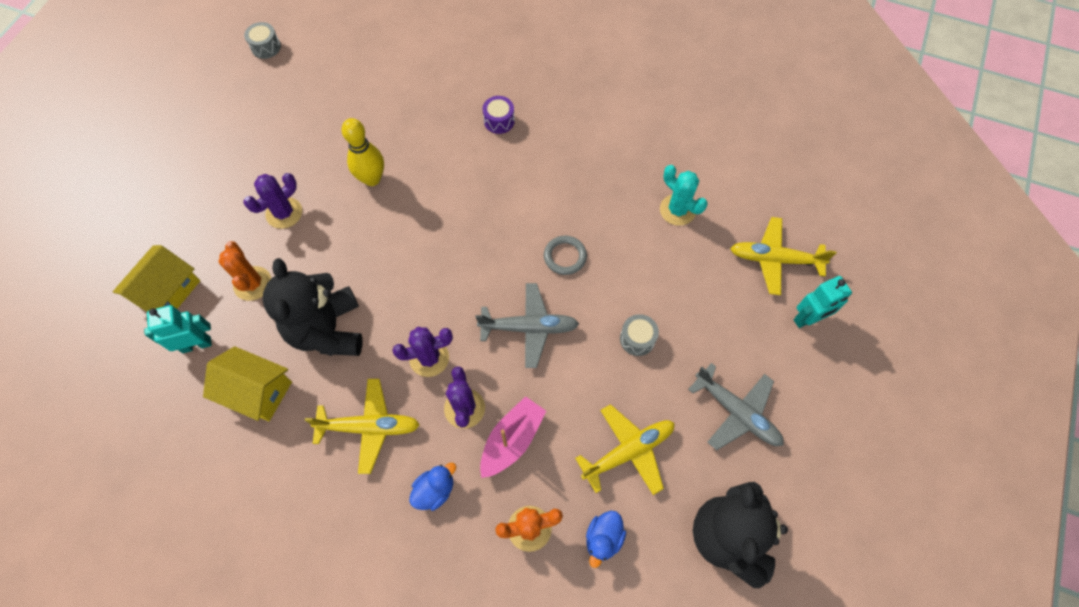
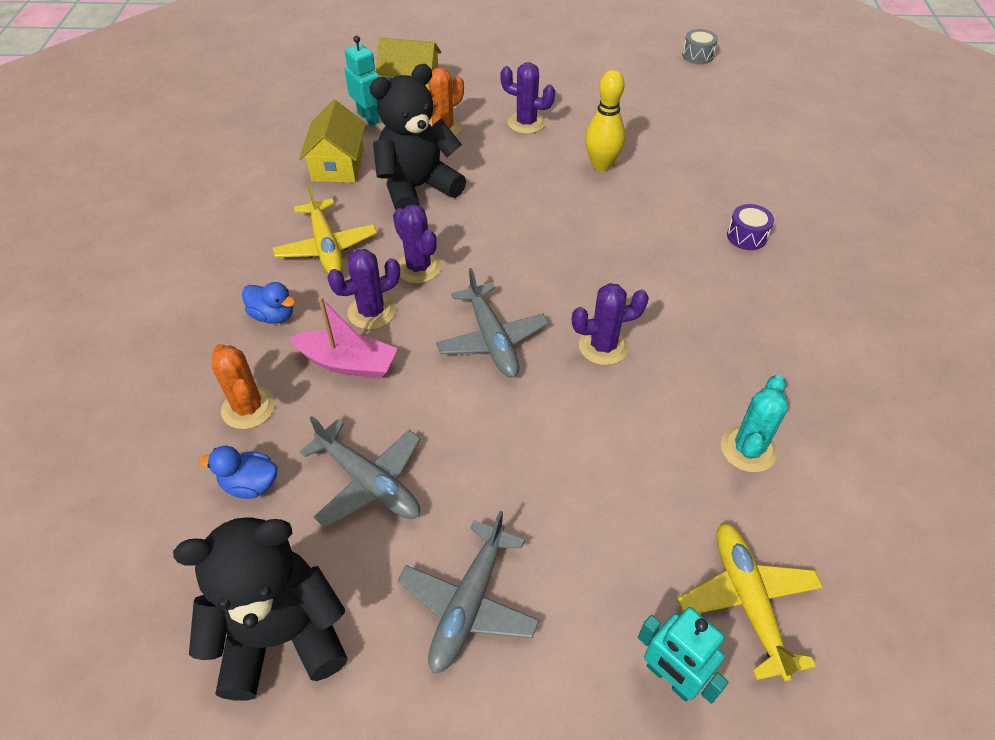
camera: 70 degrees right, 15 degrees down
grey ring [544,236,587,275] -> purple cactus [572,283,649,365]
yellow plane [575,404,674,495] -> grey plane [300,416,421,528]
grey drum [620,314,659,356] -> none

